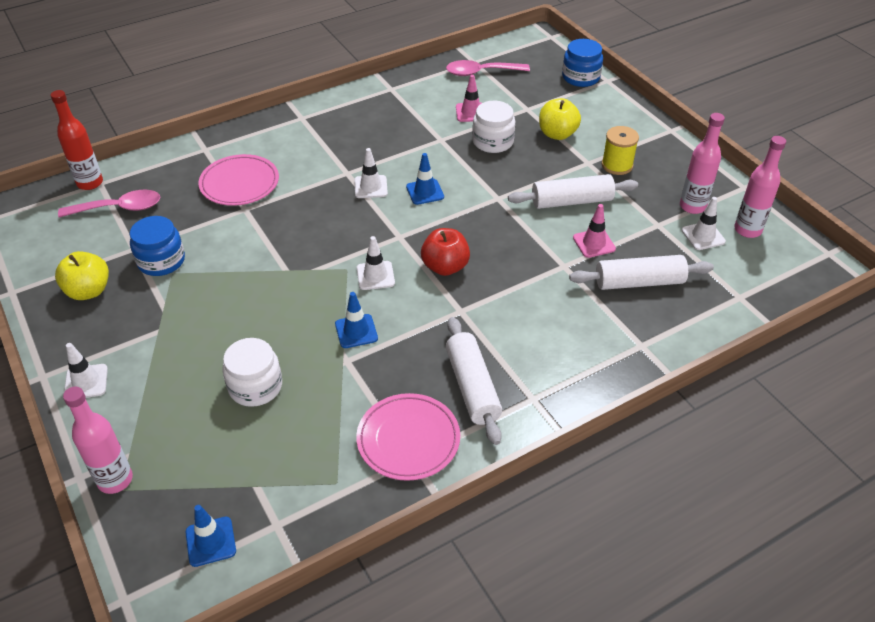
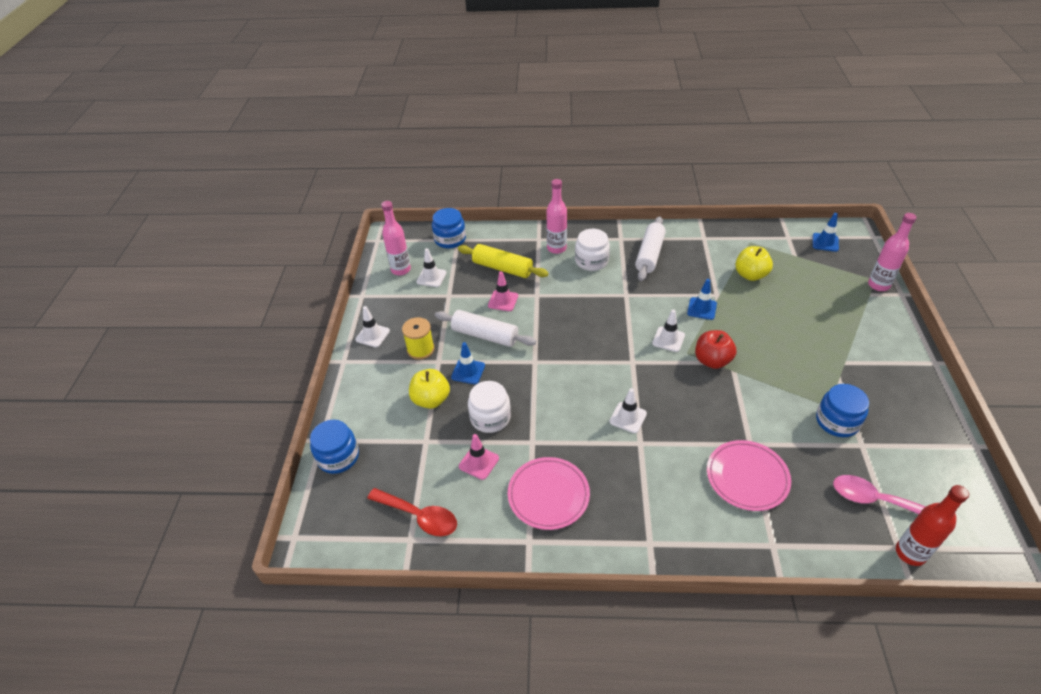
camera: 145 degrees left, 0 degrees up
yellow apple [55,251,109,300] -> yellow apple moved to [735,246,773,281]
white traffic cone [64,343,108,398] -> white traffic cone moved to [355,306,390,347]
white jar [222,338,282,407] -> white jar moved to [575,229,610,271]
pink plate [356,393,460,481] -> pink plate moved to [508,457,590,530]
blue traffic cone [406,153,444,205] -> blue traffic cone moved to [451,342,485,384]
red apple [421,228,470,276] -> red apple moved to [695,330,737,369]
pink spoon [446,60,530,76] -> red spoon [367,488,457,537]
white rolling pin [569,255,714,290] -> yellow rolling pin [458,244,549,278]
pink bottle [680,113,725,214] -> pink bottle moved to [547,179,567,254]
none -> blue jar [432,208,466,248]

